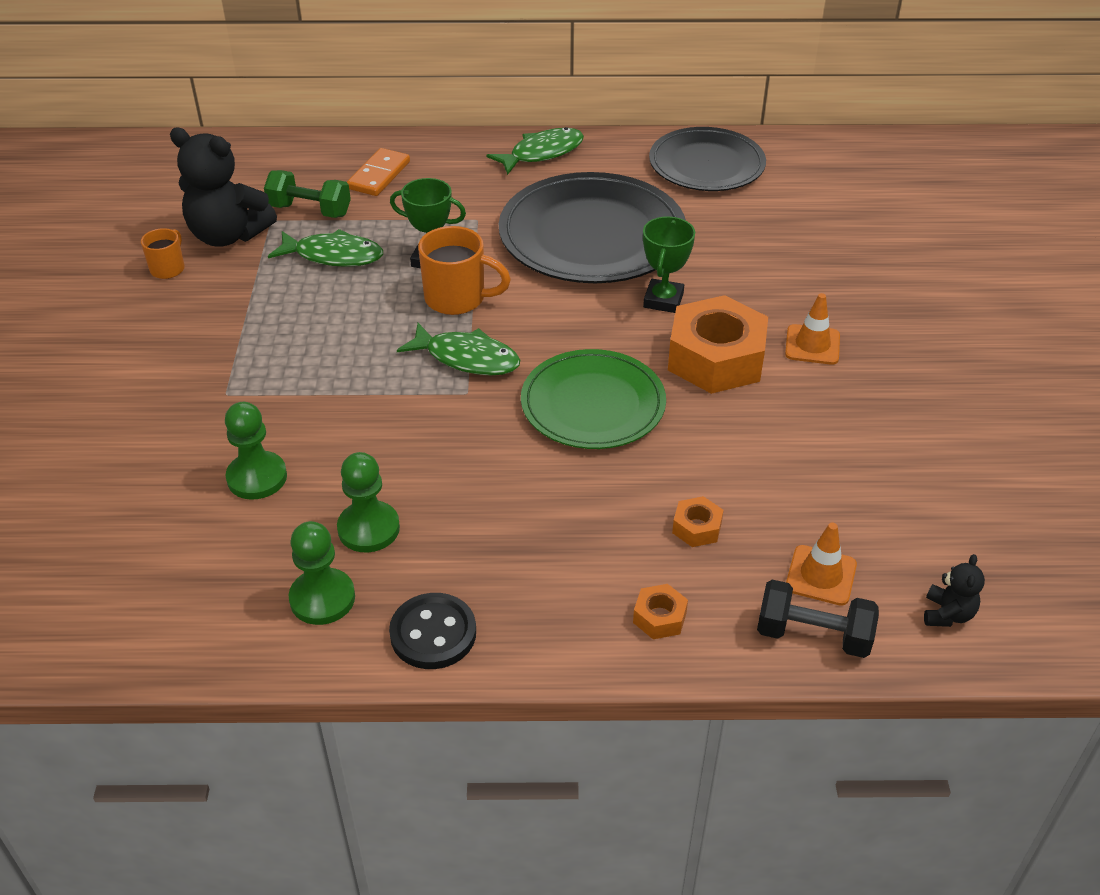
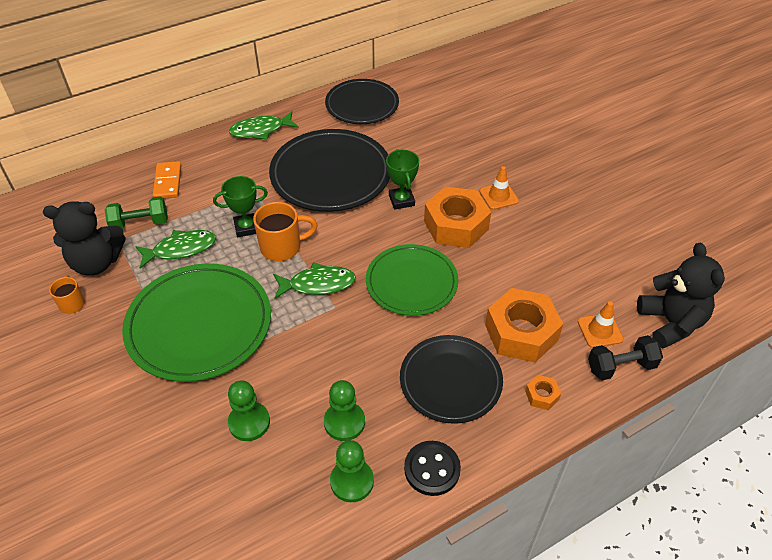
camera: 30 degrees left, 5 degrees up
green fish [486,127,584,175] -> green fish turned 135 degrees counterclockwise [229,111,299,139]
orange nut [672,496,724,547] -> orange nut [485,288,563,363], size x2.31
black teddy bear [924,554,985,627] -> black teddy bear [637,242,725,348], size x2.18
none -> green plate [122,263,271,382]
none -> black plate [400,335,503,424]

